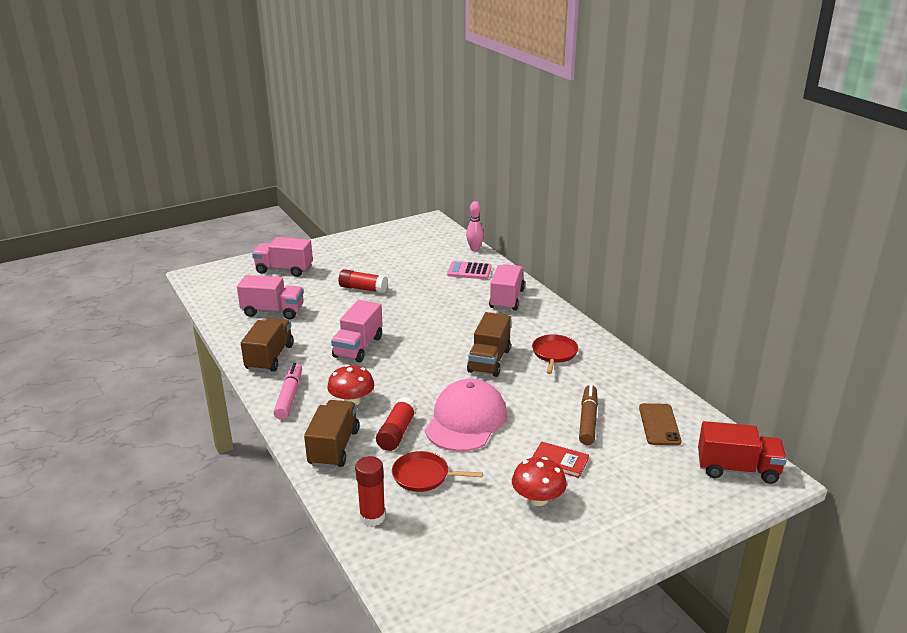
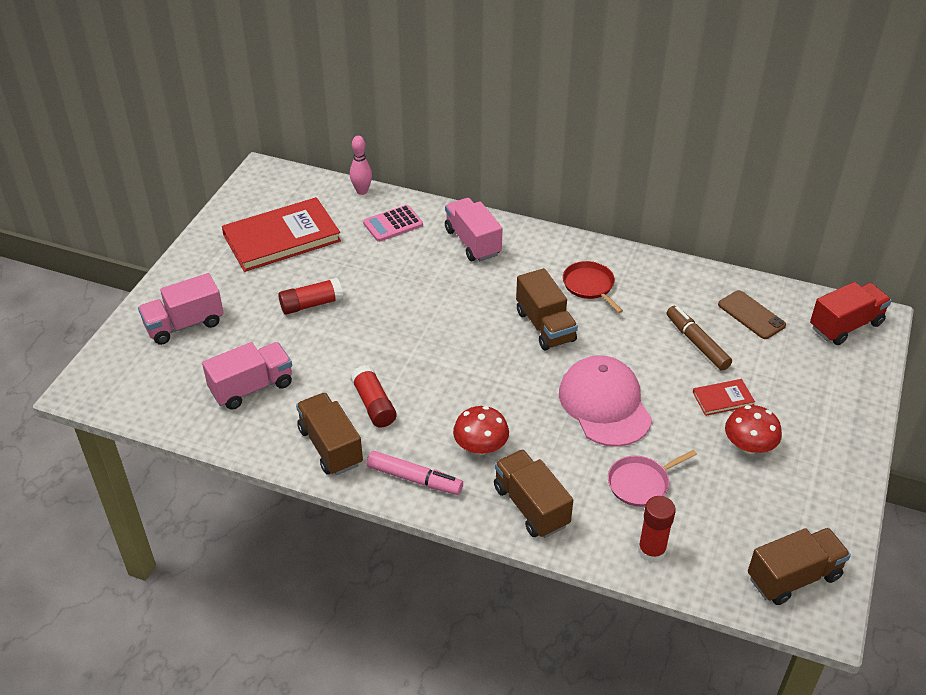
camera: 40 degrees left, 15 degrees up
pink marker [274,363,302,420] -> pink marker turned 150 degrees clockwise [367,451,463,495]
pink truck [331,300,383,362] -> none
red glue stick [376,397,417,451] -> red glue stick moved to [351,365,397,428]
red pan [392,451,483,492] -> pink pan [608,450,697,507]
none -> red book [222,197,341,272]
none -> brown truck [748,528,851,605]

